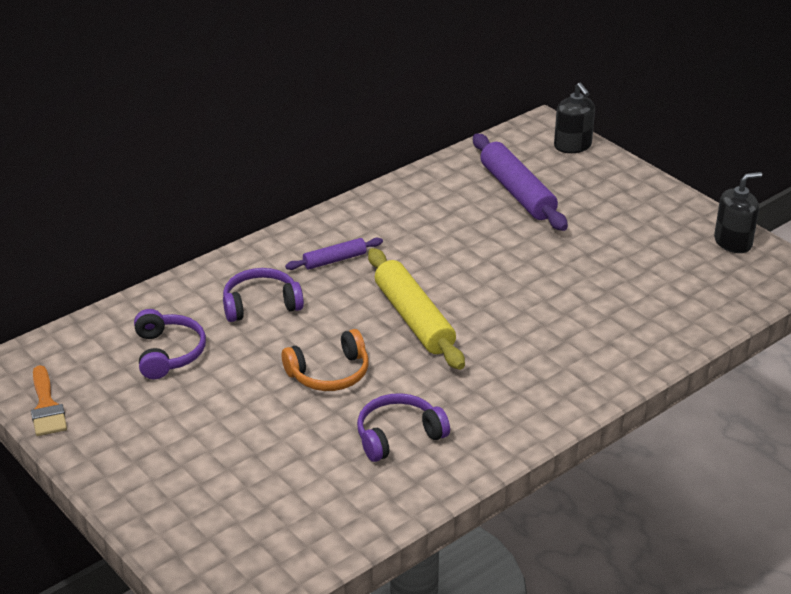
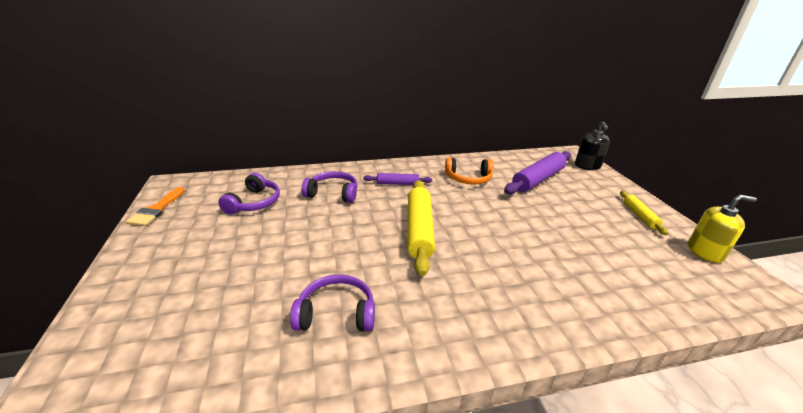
camera: 25 degrees right, 5 degrees down
orange headphones [282,329,369,391] -> orange headphones moved to [445,157,493,185]
purple rolling pin [473,134,568,231] -> purple rolling pin turned 45 degrees clockwise [504,151,571,195]
black soap dispenser [714,172,762,253] -> yellow soap dispenser [688,195,757,263]
none -> yellow rolling pin [620,191,668,235]

